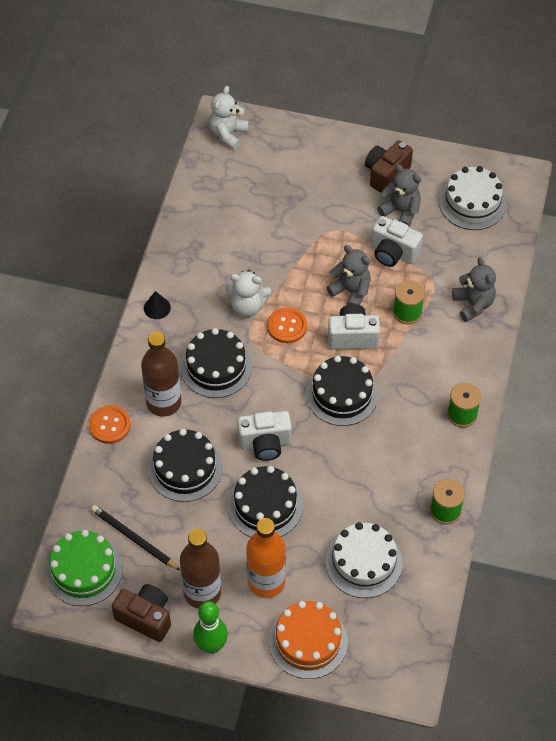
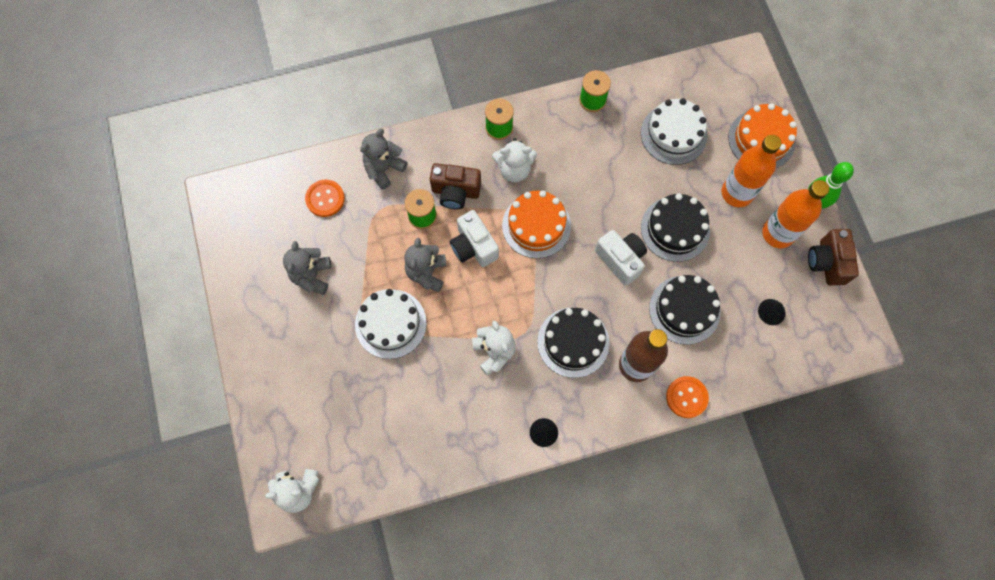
camera: 120 degrees left, 15 degrees up
green cake [45,530,123,606] -> none
black pencil [91,505,181,571] -> black cone [758,299,786,325]
brown bottle [180,529,221,609] -> orange bottle [762,180,829,248]
orange button [267,307,307,343] -> orange button moved to [305,180,345,217]
black cake [306,356,378,426] -> orange cake [502,190,571,258]
brown camera [365,140,413,192] -> brown camera moved to [430,163,481,209]
white camera [371,216,423,267] -> none
white cake [439,166,506,230] -> white cake moved to [355,289,427,359]
none -> white teddy bear [492,138,537,182]

